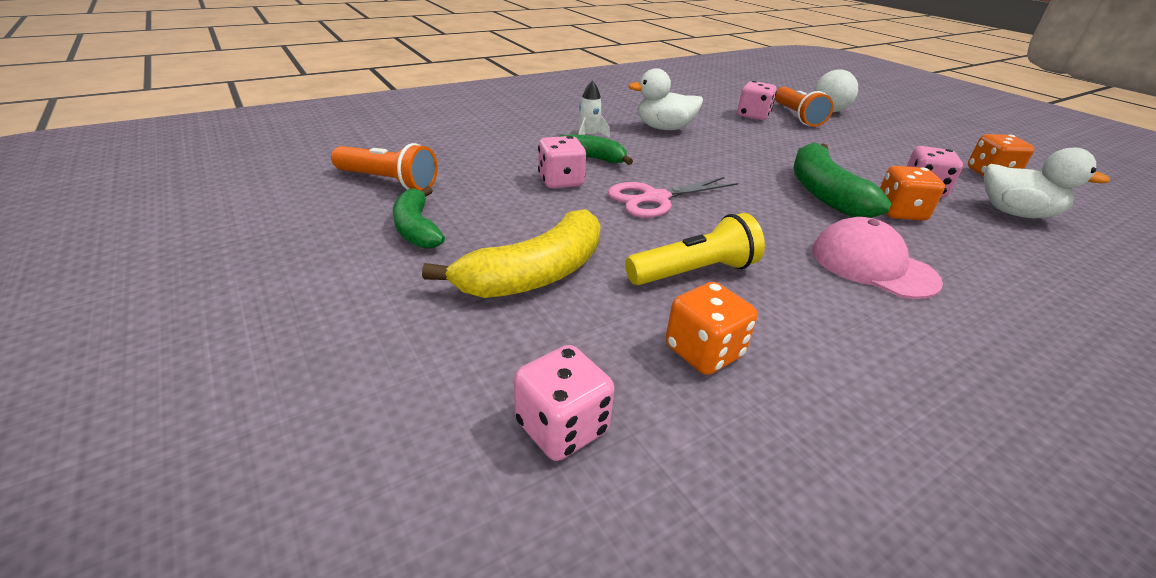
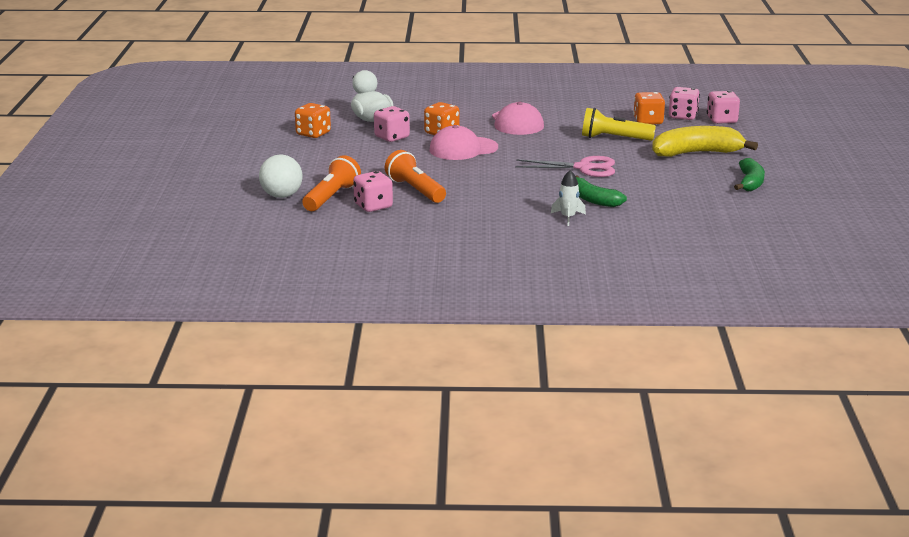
camera: 145 degrees left, 10 degrees down
orange flashlight [331,143,438,191] -> orange flashlight moved to [385,150,446,203]
pink dice [538,136,586,189] -> pink dice moved to [669,87,700,120]
white duck [628,68,703,130] -> none
green banana [793,142,892,218] -> pink cap [429,125,498,160]

